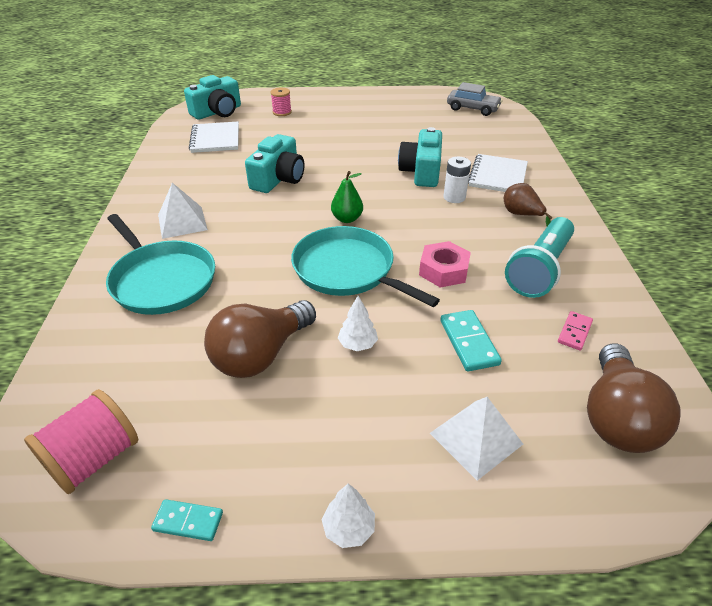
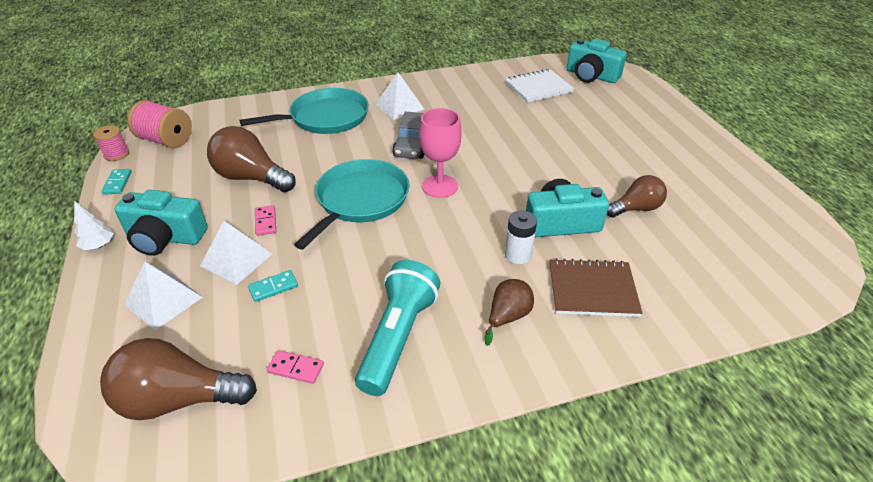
camera: 75 degrees right, 0 degrees up
turquoise pan [106,214,215,315] -> turquoise pan turned 150 degrees counterclockwise [240,88,369,134]
turquoise camera [245,134,304,193] -> turquoise camera moved to [115,190,208,256]
pink spool [270,88,292,116] -> pink spool moved to [93,125,129,161]
green pear [331,171,363,223] -> pink goblet [419,108,462,198]
white tree [338,296,378,351] -> pink domino [255,205,276,236]
pink nut [419,241,471,288] -> none
turquoise domino [440,310,502,371] -> turquoise domino [248,270,298,302], size x0.65
grey car [447,82,502,116] -> grey car moved to [392,112,425,159]
white notebook [468,154,528,192] -> brown notebook [549,258,643,317]
turquoise flashlight [505,217,574,298] -> turquoise flashlight turned 90 degrees clockwise [355,260,440,396]
none -> white pyramid [200,221,272,285]
none -> brown light bulb [607,175,667,218]

